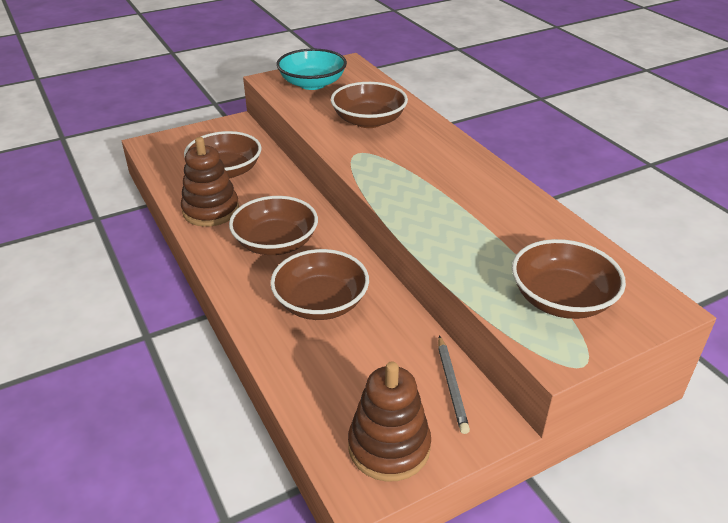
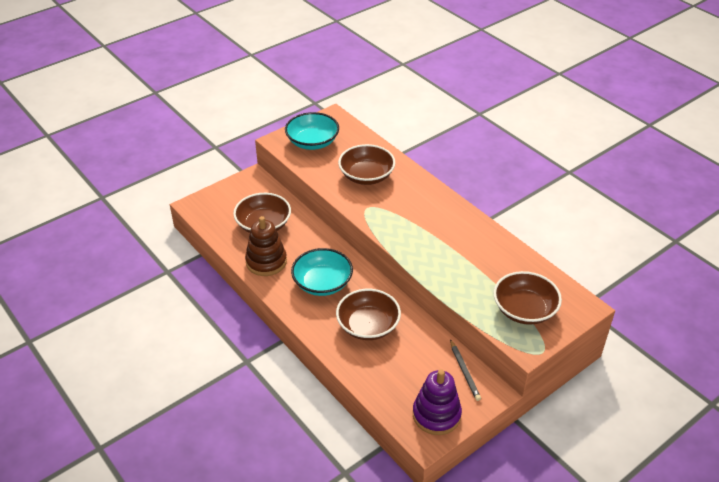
camera: 10 degrees left, 5 degrees up
brown bowl [229,196,318,255] -> turquoise bowl [291,248,353,296]
brown stacking toy [348,361,431,482] -> purple stacking toy [413,369,462,435]

